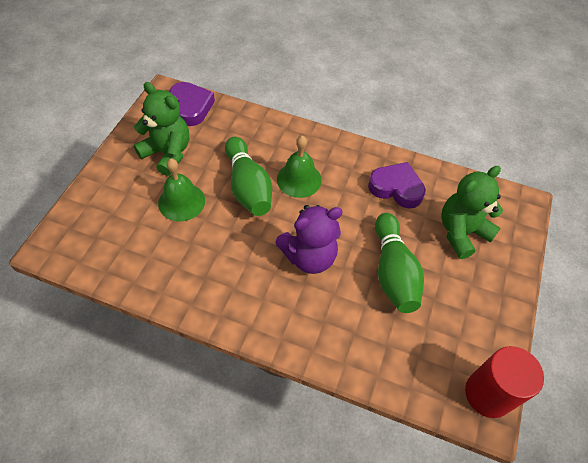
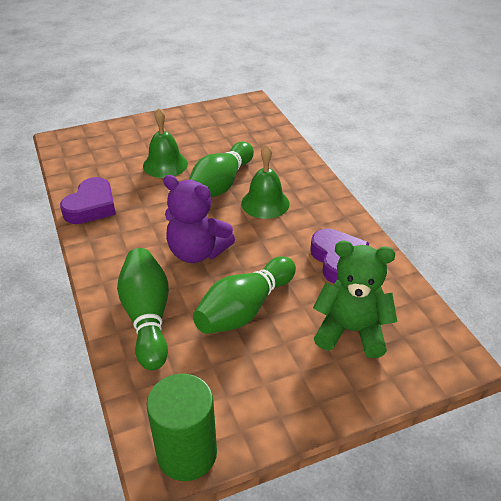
camera: 50 degrees right, 15 degrees down
green teddy bear [134,82,189,176] -> none
purple heart [169,82,215,126] -> purple heart moved to [60,177,116,224]
red cylinder [465,346,544,418] -> green cylinder [147,374,217,481]
none -> green bowling pin [117,248,169,370]

